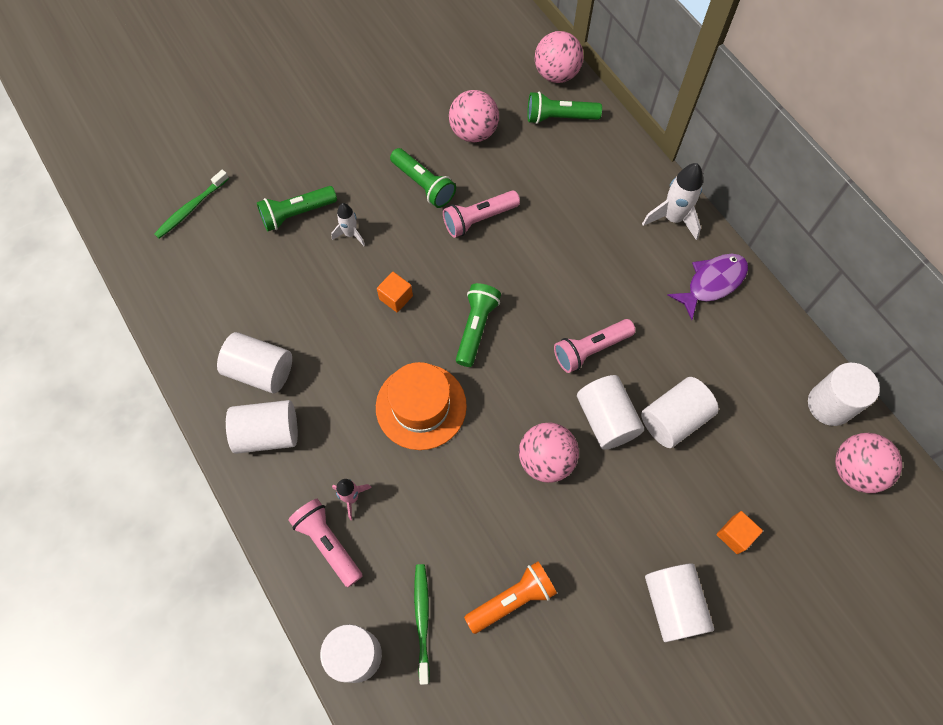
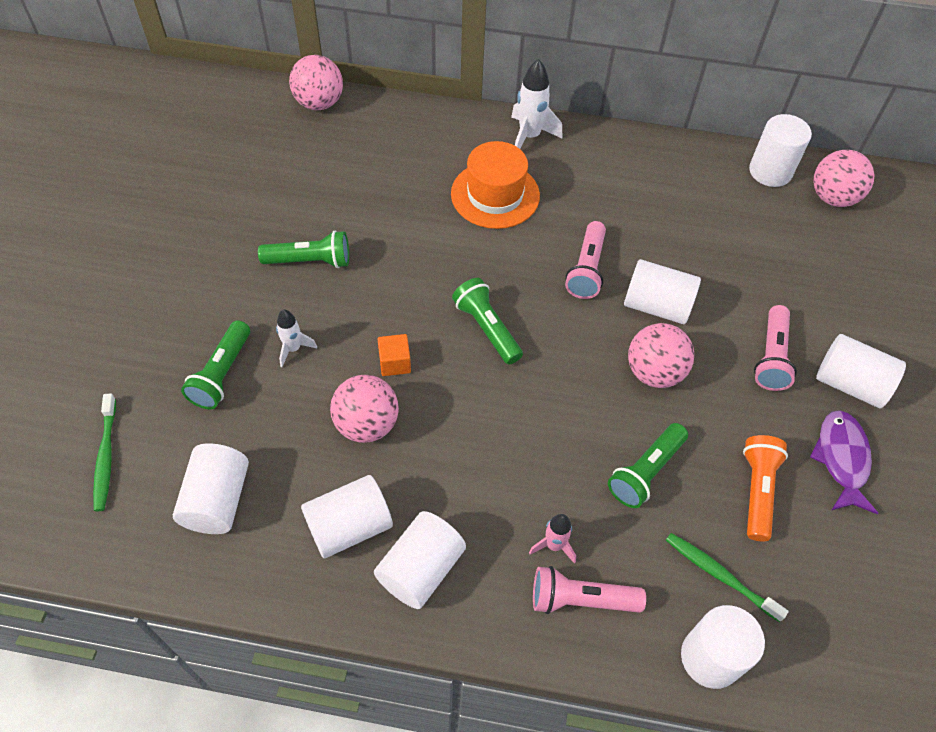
camera: 50 degrees left, 10 degrees down
orange hat [376,362,467,450] -> orange hat moved to [451,141,540,229]
pink flashlight [443,190,520,238] -> pink flashlight moved to [754,305,797,391]
pink ball [449,90,499,143] -> pink ball moved to [330,375,399,443]
green flashlight [527,92,602,124] -> green flashlight moved to [608,423,688,508]
white cylinder [641,377,719,448] -> white cylinder moved to [173,443,249,534]
purple fish [668,254,748,320] -> purple fish moved to [810,410,878,514]
orange cube [717,511,763,554] -> none

